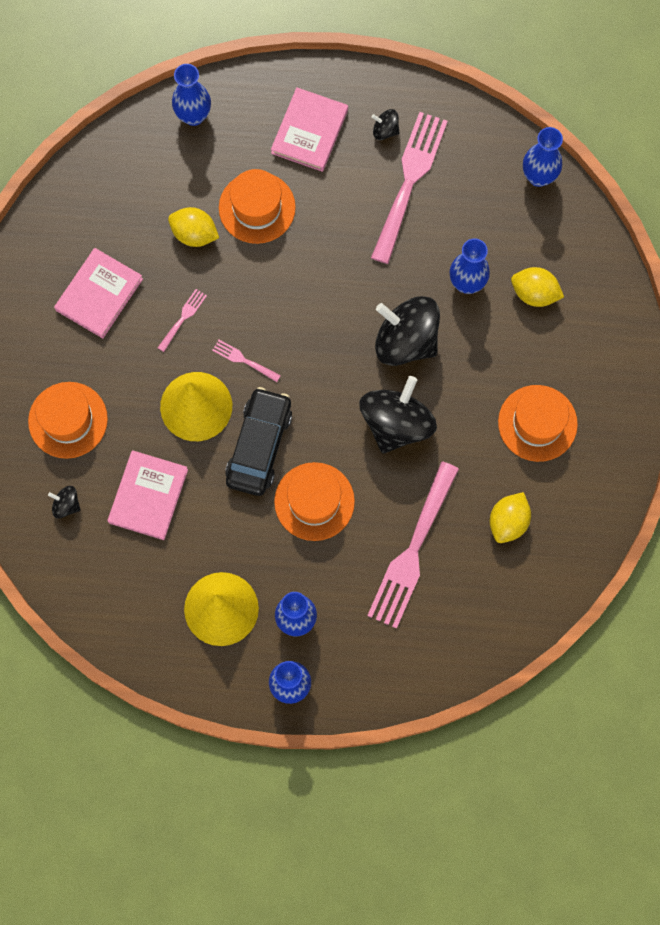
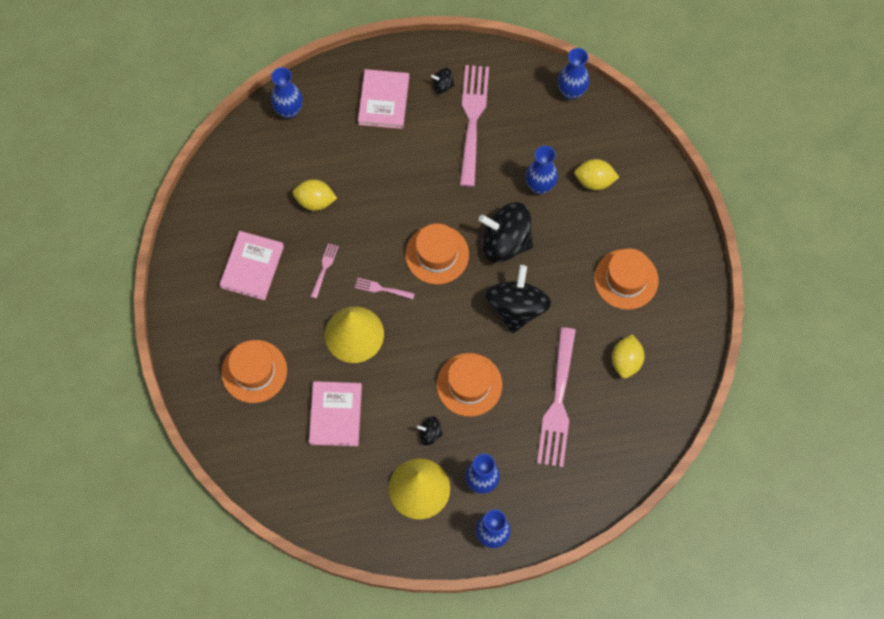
camera: 15 degrees left, 5 degrees down
black spinning top [48,486,81,519] -> black spinning top moved to [417,416,443,445]
orange hat [219,169,296,244] -> orange hat moved to [405,223,469,284]
black car [225,387,292,496] -> none

